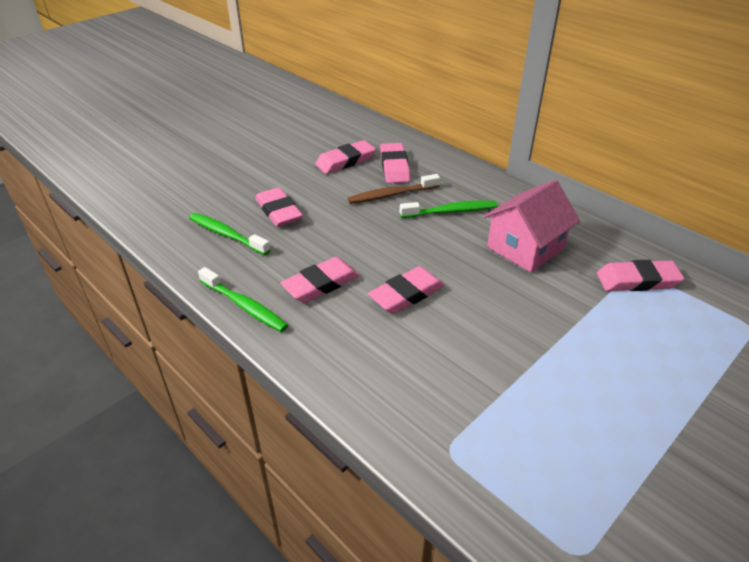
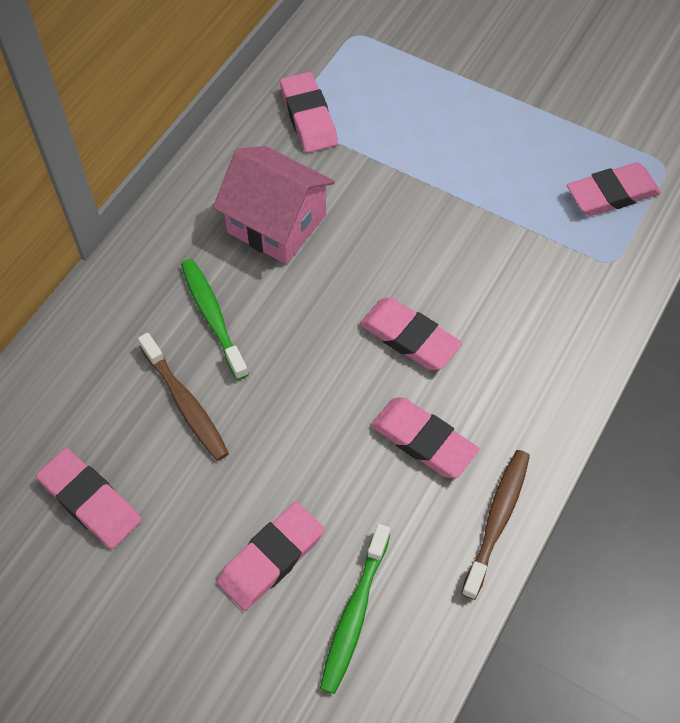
camera: 105 degrees left, 20 degrees up
green toothbrush [198,267,288,332] -> brown toothbrush [461,450,530,600]
pink eraser [380,143,410,183] -> pink eraser moved to [567,162,661,216]

